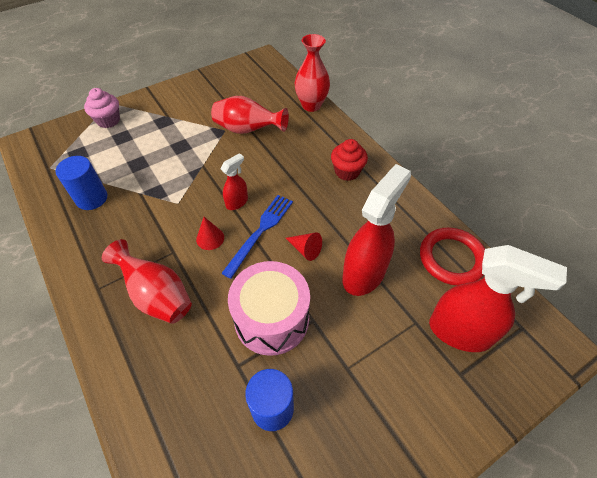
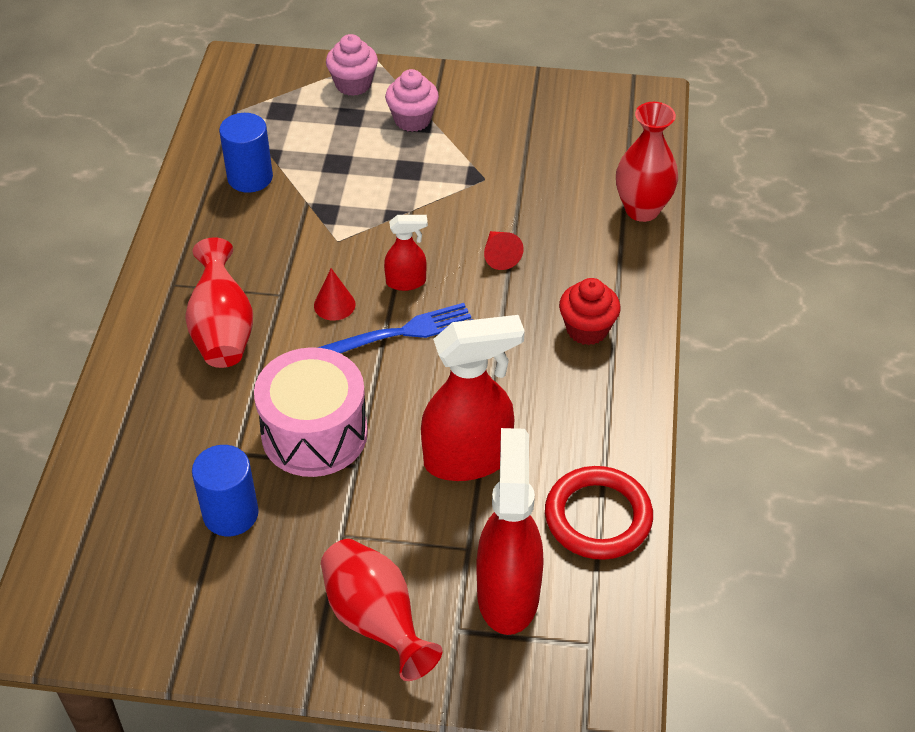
camera: 40 degrees right, 5 degrees down
red vase [211,96,289,134] -> red vase moved to [321,539,443,681]
red cone [286,232,322,261] -> red cone moved to [484,231,524,270]
red spray bottle [429,245,567,352] -> red spray bottle turned 150 degrees counterclockwise [476,428,544,635]
none -> pink cupcake [385,69,439,132]

